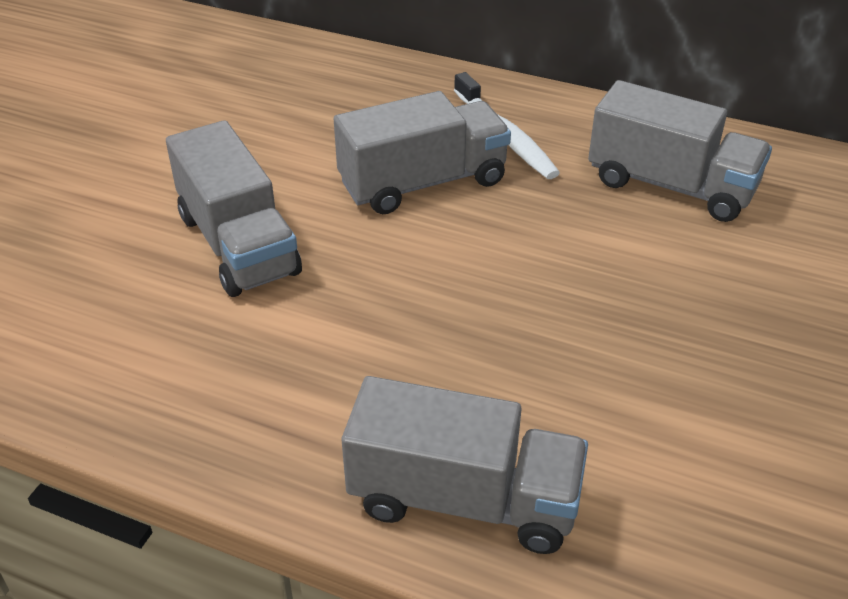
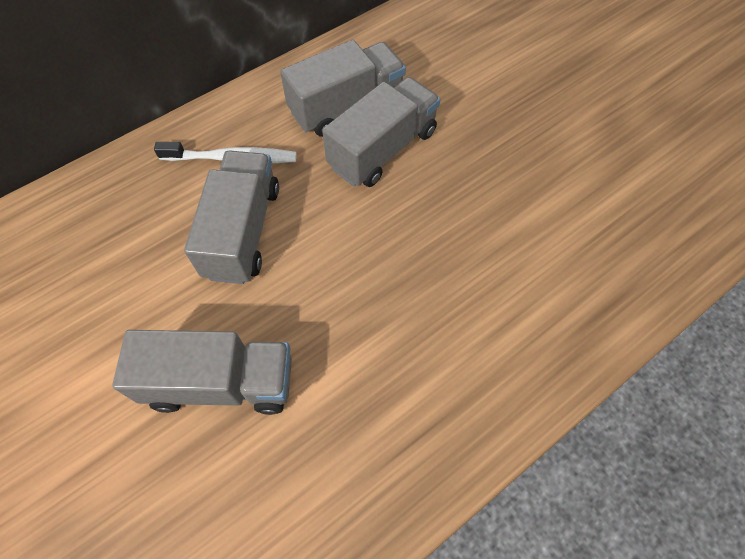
camera: 60 degrees left, 20 degrees up
grey truck [342,376,588,554] -> grey truck moved to [322,77,440,187]

